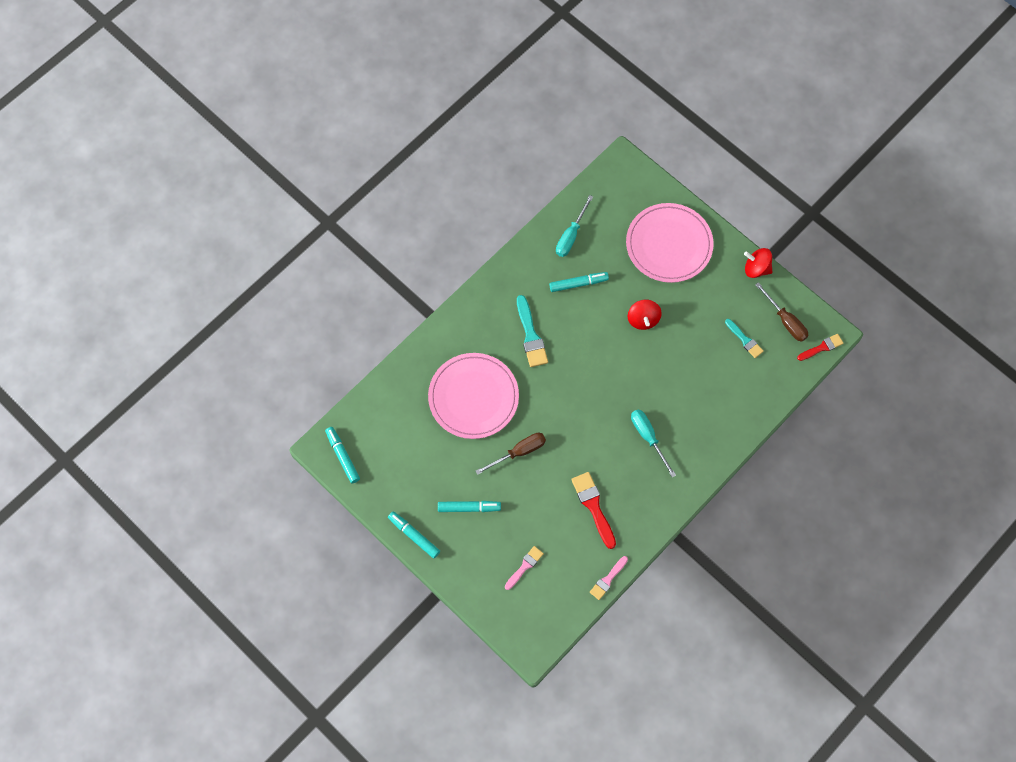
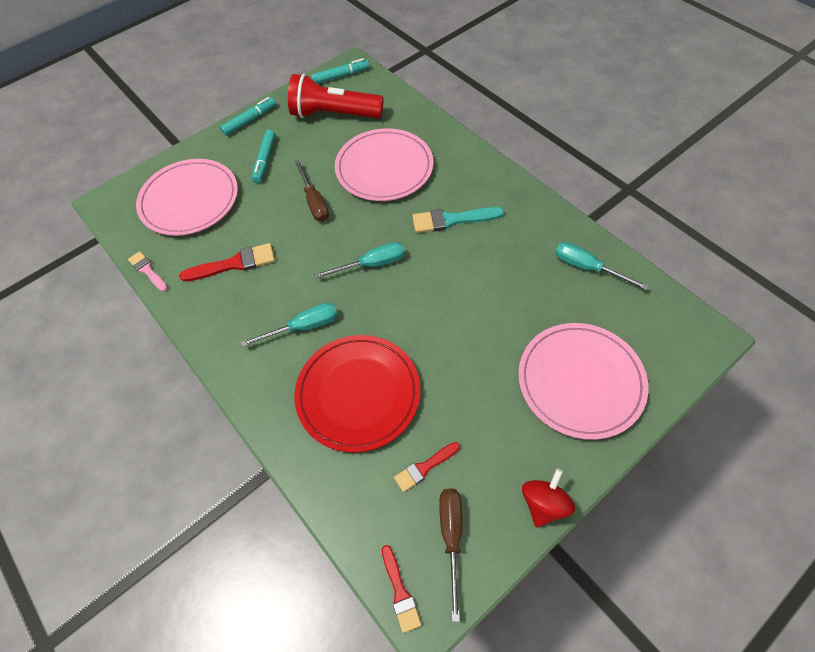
camera: 100 degrees right, 10 degrees down
pink brush [505,546,544,590] -> pink plate [136,159,238,236]
turquoise marker [549,272,609,292] -> none
red spinning top [628,300,662,330] -> none
turquoise brush [725,319,764,358] -> red brush [394,442,460,492]
brown screwdriver [755,282,808,342] -> brown screwdriver turned 120 degrees clockwise [439,488,462,622]
none -> red flashlight [288,74,383,118]
none -> red plate [294,335,420,452]
none -> turquoise screwdriver [314,242,405,279]

